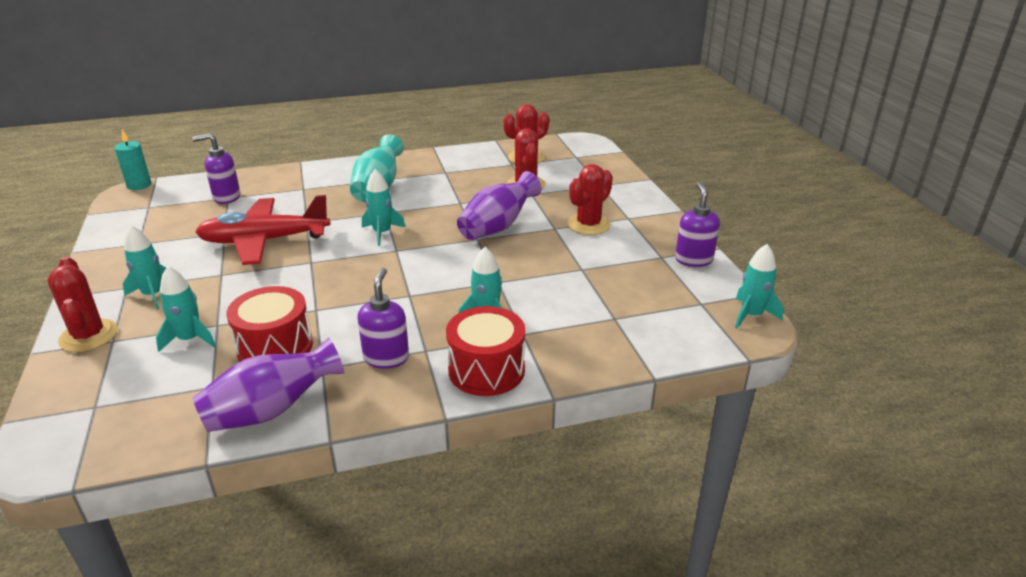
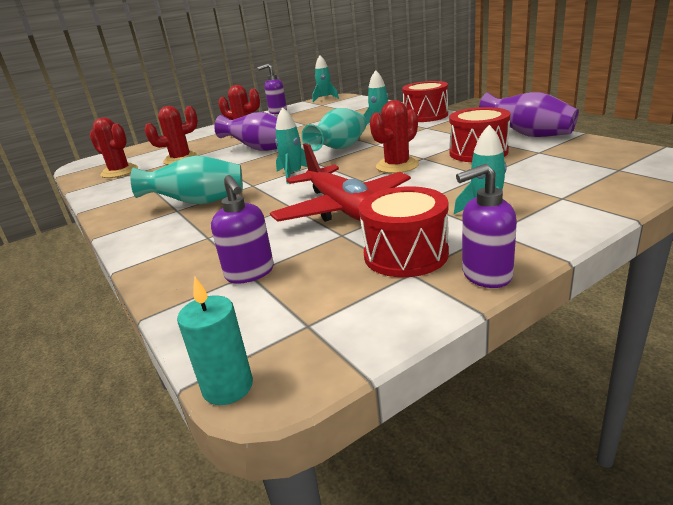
camera: 105 degrees left, 5 degrees down
red cactus [48,256,118,352] -> red cactus moved to [370,100,419,173]
turquoise rocket [156,266,216,352] -> none
purple soap dispenser [357,268,409,369] -> purple soap dispenser moved to [456,164,517,288]
none -> turquoise vase [301,108,366,151]
none -> red drum [359,186,449,277]

